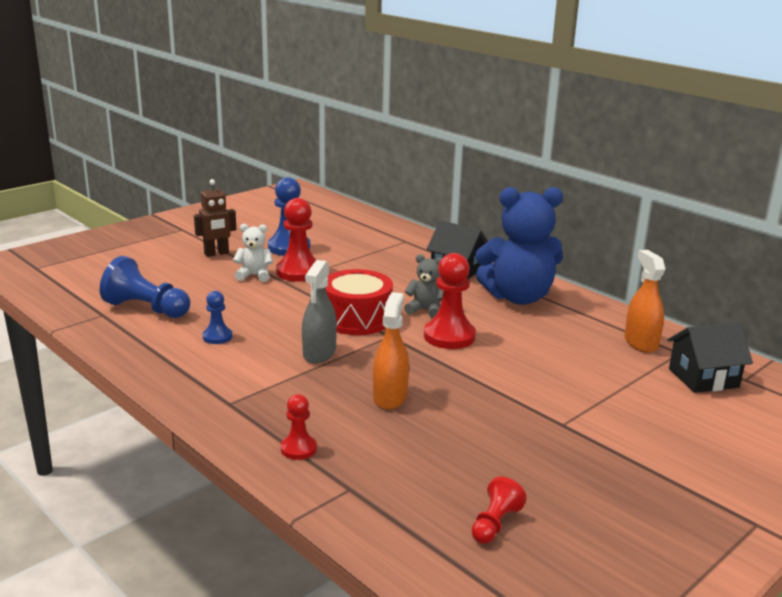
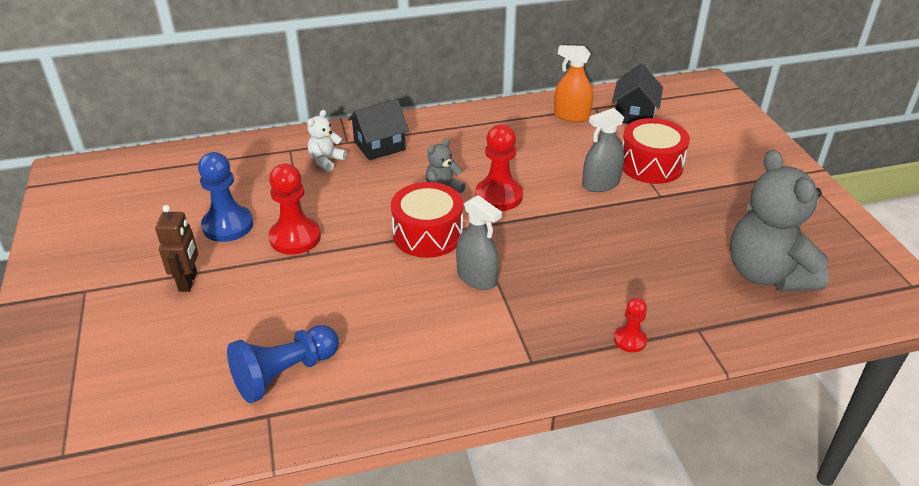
camera: 60 degrees left, 15 degrees up
blue pawn [203,291,232,344] -> none
white teddy bear [233,224,273,282] -> white teddy bear moved to [307,110,347,172]
orange spray bottle [373,292,409,410] -> none
red pawn [471,477,527,544] -> grey teddy bear [730,150,829,292]
blue teddy bear [475,187,563,305] -> none
none -> grey spray bottle [582,108,625,192]
none -> red drum [622,118,690,184]

